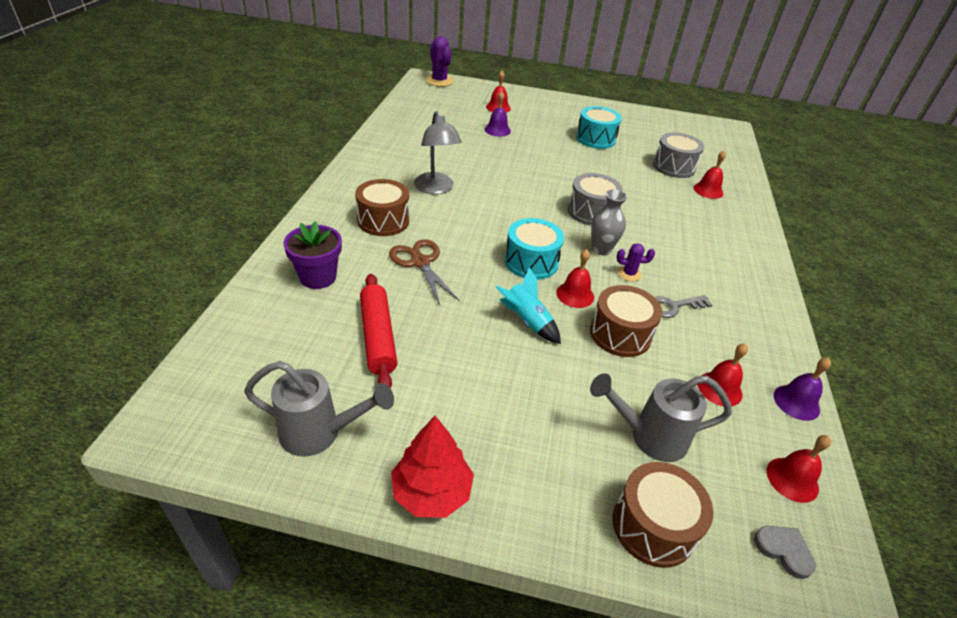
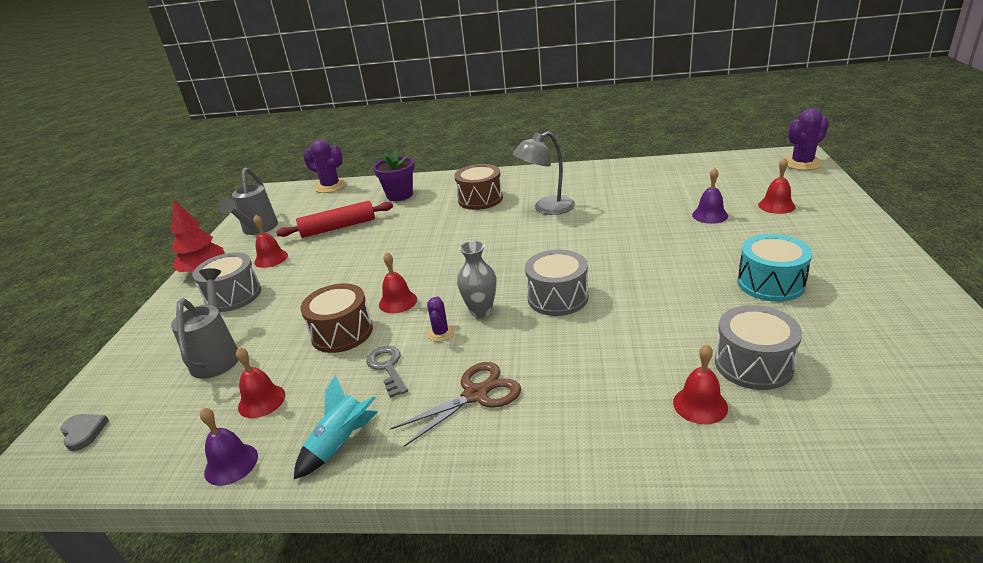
camera: 90 degrees right, 10 degrees down
brown scissors [389,239,460,305] -> brown scissors moved to [391,362,521,447]
turquoise rocket [495,268,561,344] -> turquoise rocket moved to [294,375,378,479]
turquoise drum [504,218,564,280] -> none
brown drum [613,462,713,568] -> none
grey heart [754,526,816,579] -> grey heart turned 75 degrees counterclockwise [60,414,109,451]
red bell [767,435,831,503] -> red bell moved to [253,215,288,268]
none -> grey drum [192,252,261,312]
none -> purple cactus [303,139,347,193]

